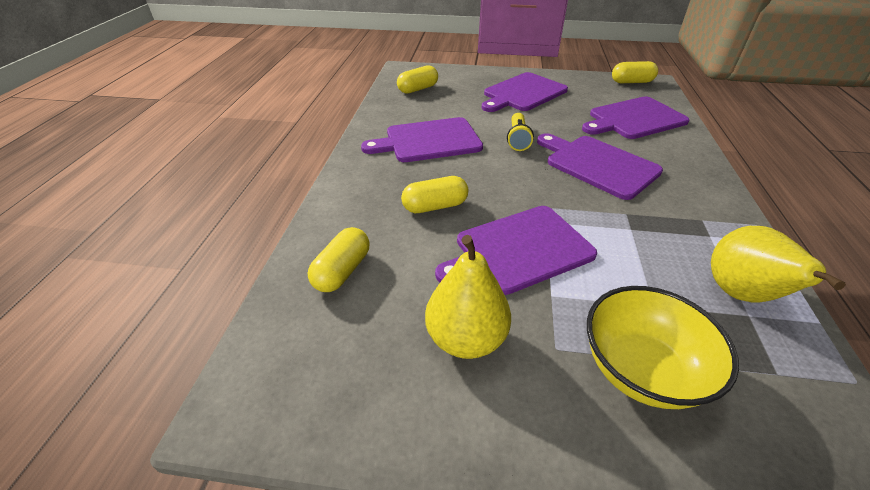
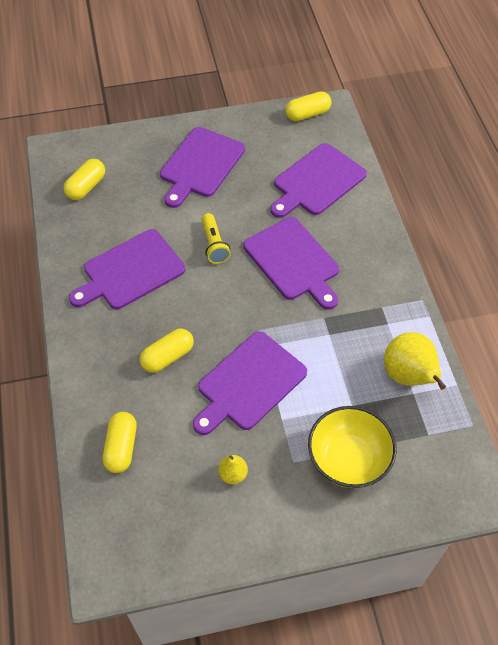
camera: 20 degrees left, 15 degrees up
yellow pear [425,235,511,359] -> yellow pear [218,455,248,485], size x0.51
purple cutting board [537,133,663,200] -> purple cutting board turned 150 degrees counterclockwise [244,217,339,310]

